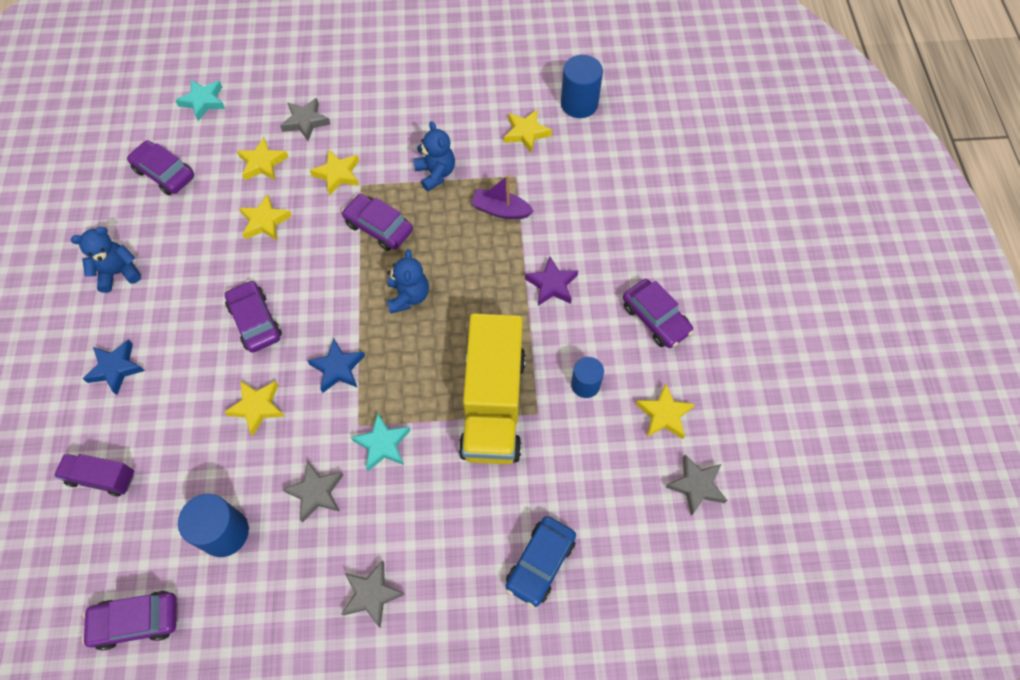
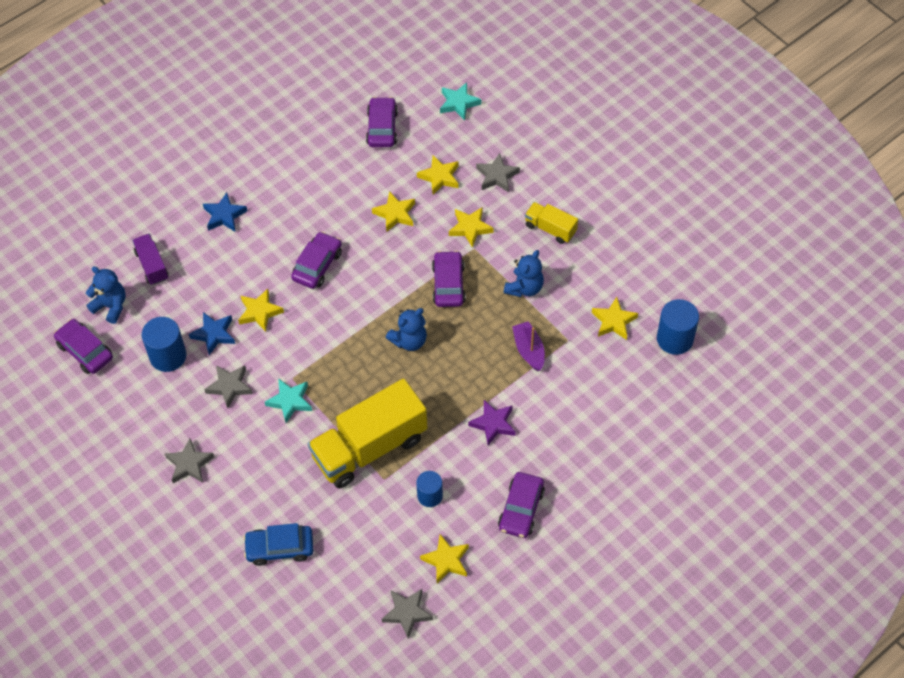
camera: 55 degrees right, 5 degrees down
blue teddy bear [71,227,141,293] -> blue teddy bear moved to [86,266,126,324]
blue star [307,338,365,393] -> blue star moved to [189,312,235,355]
none -> yellow truck [525,202,578,244]

